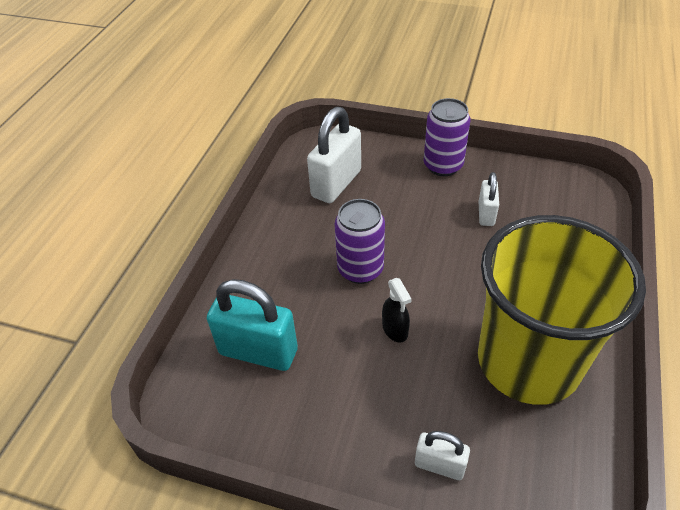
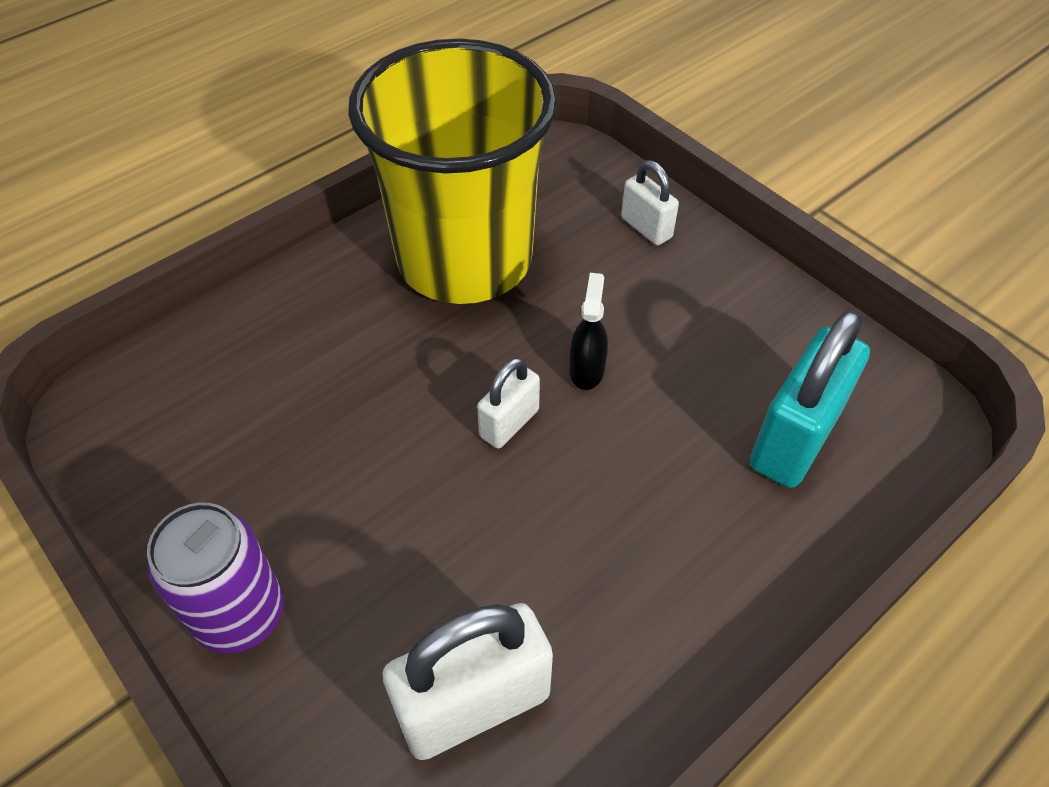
camera: 150 degrees left, 5 degrees up
turquoise padlock [207,279,298,371] -> turquoise padlock turned 75 degrees clockwise [750,310,870,488]
purple can [335,199,385,284] -> none
white padlock [478,172,499,226] -> white padlock moved to [477,357,540,449]

